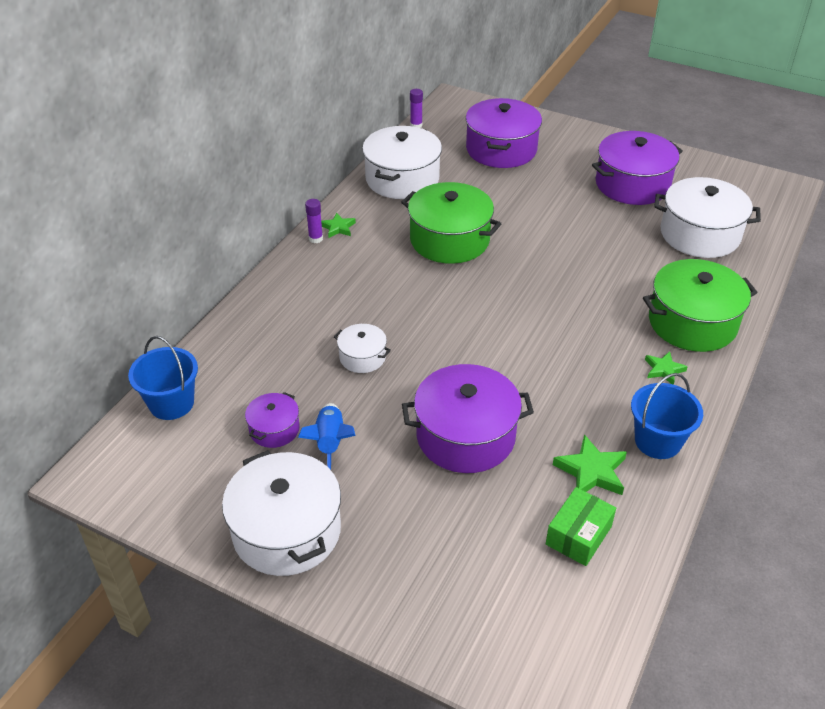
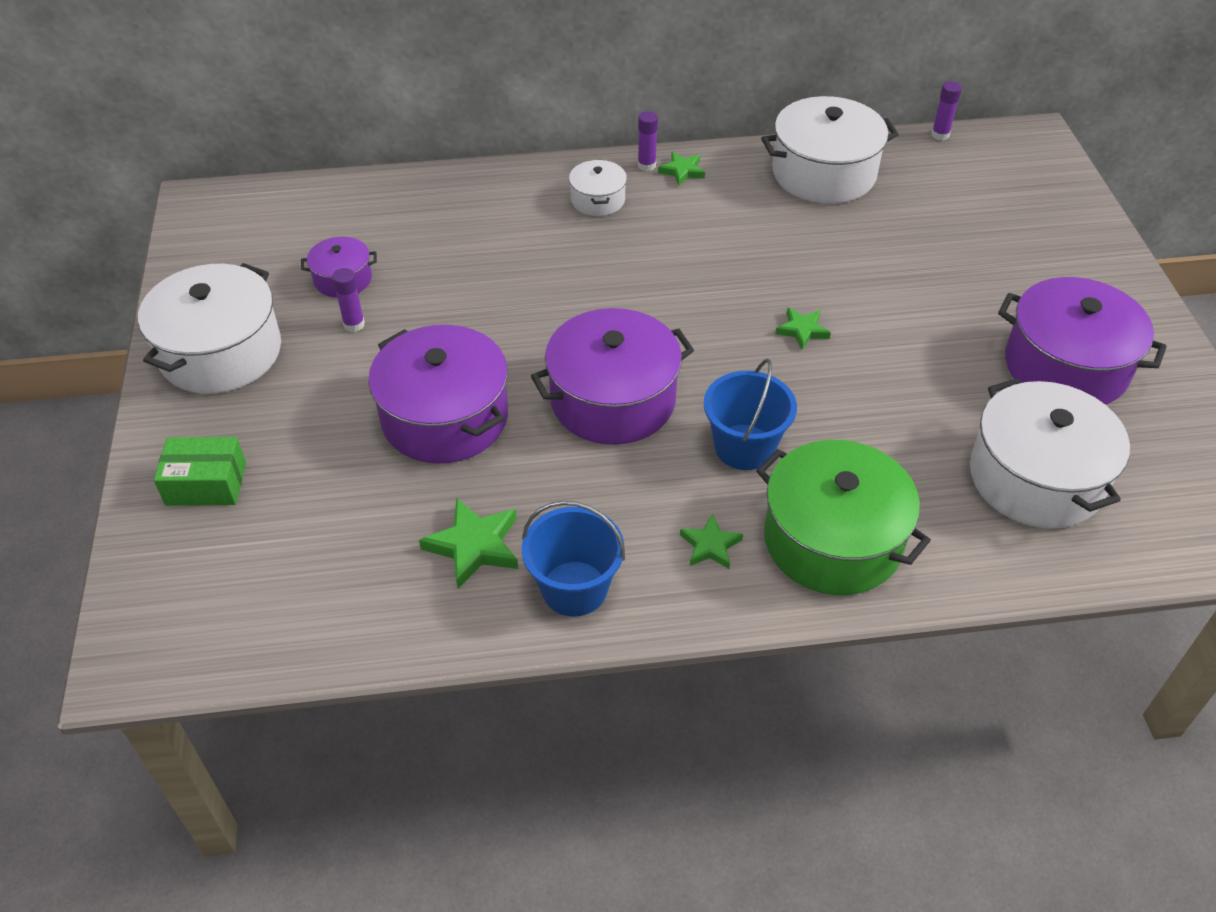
camera: 55 degrees right, 5 degrees up
blue bucket [128,336,198,420] -> blue bucket moved to [704,359,797,470]
blue rocket [298,403,355,470] -> purple glue stick [332,268,365,332]
white pot [334,324,391,373] -> white pot moved to [569,160,627,216]
green pot [401,182,501,264] -> none
purple pot [466,98,542,168] -> purple pot moved to [531,308,694,445]
green box [546,487,616,566] -> green box moved to [154,437,246,506]
none -> green star [775,307,831,350]

